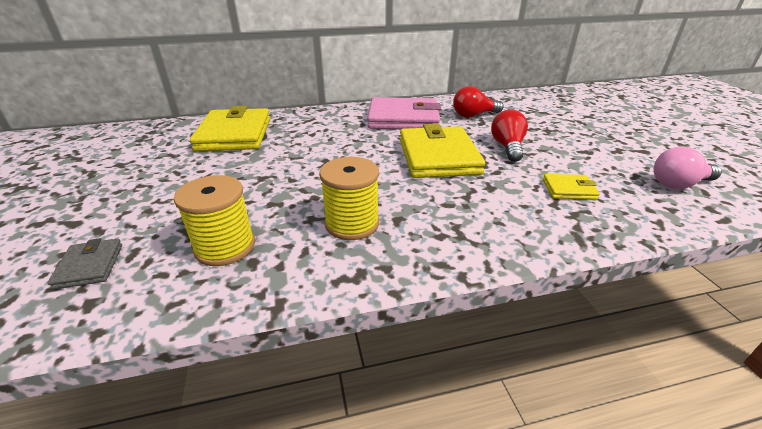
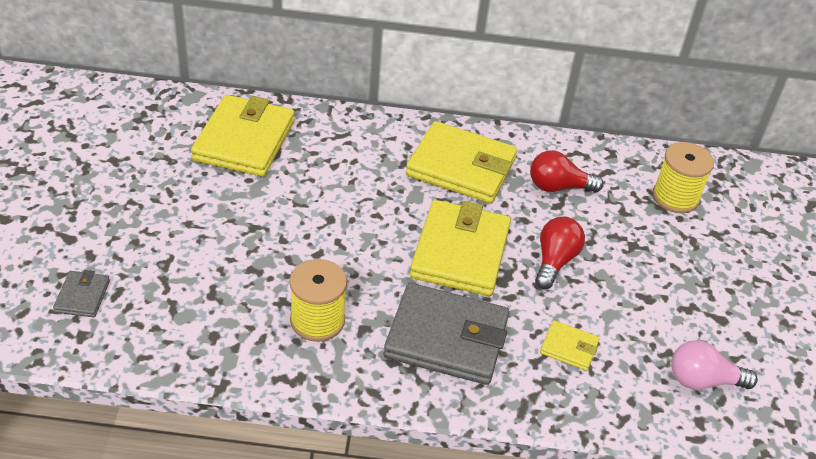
camera: 15 degrees right, 10 degrees up
yellow spool [174,175,255,266] -> yellow spool moved to [652,142,714,213]
pink wallet [367,97,441,129] -> yellow wallet [406,121,517,203]
none -> grey wallet [384,283,509,385]

